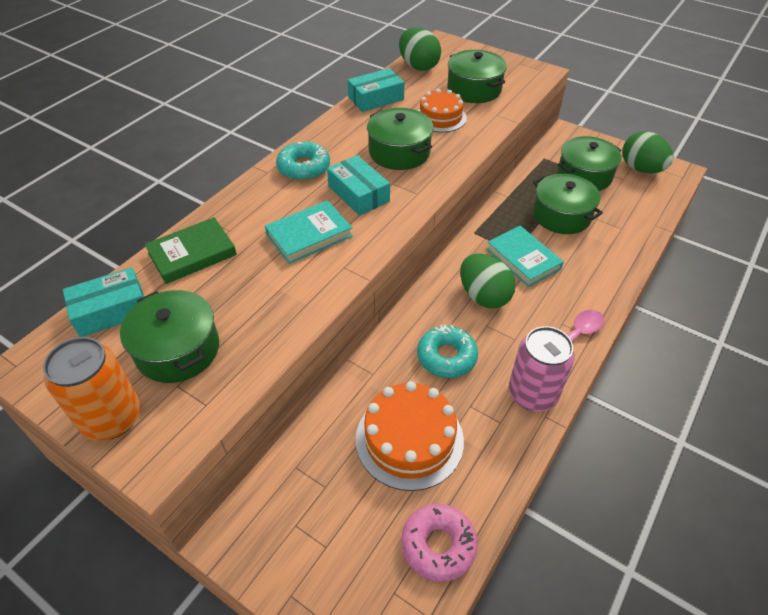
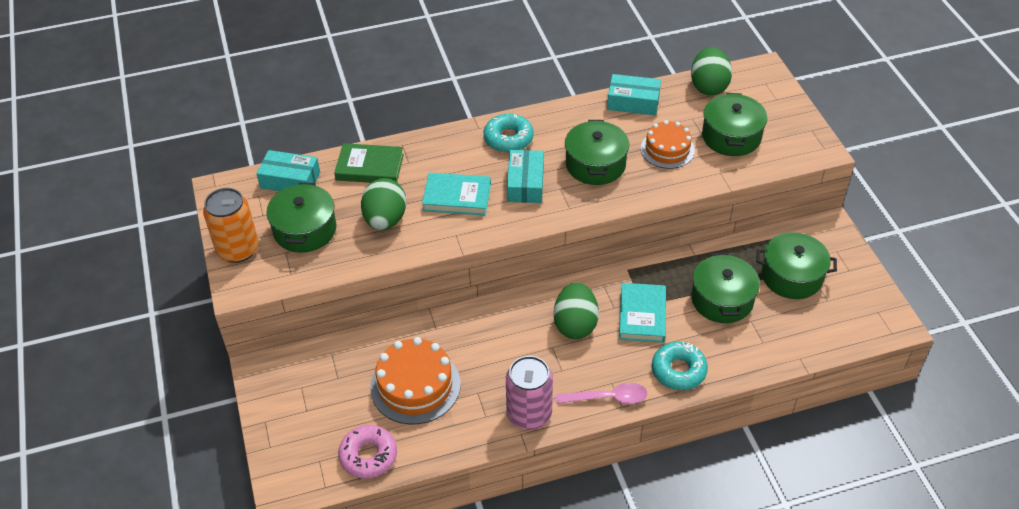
camera: 40 degrees right, 0 degrees up
turquoise donut [417,325,478,378] -> turquoise donut moved to [652,342,708,390]
green egg [622,131,674,173] -> green egg moved to [361,178,407,230]

